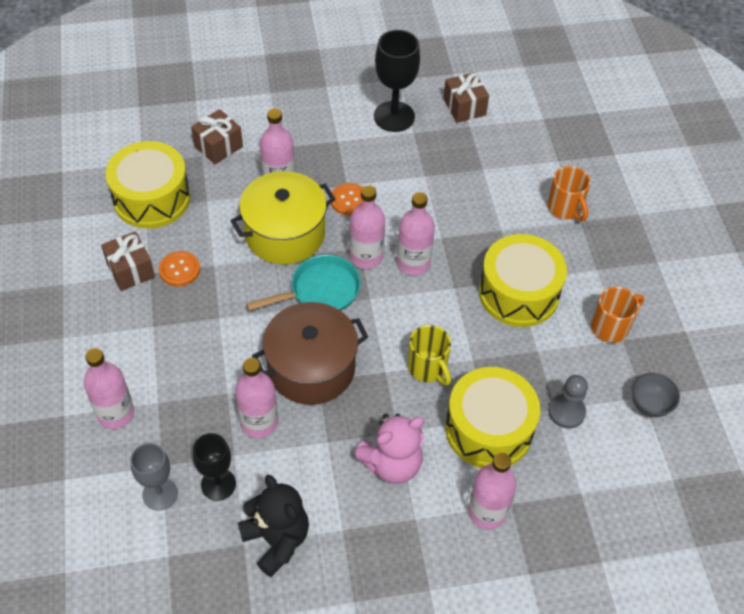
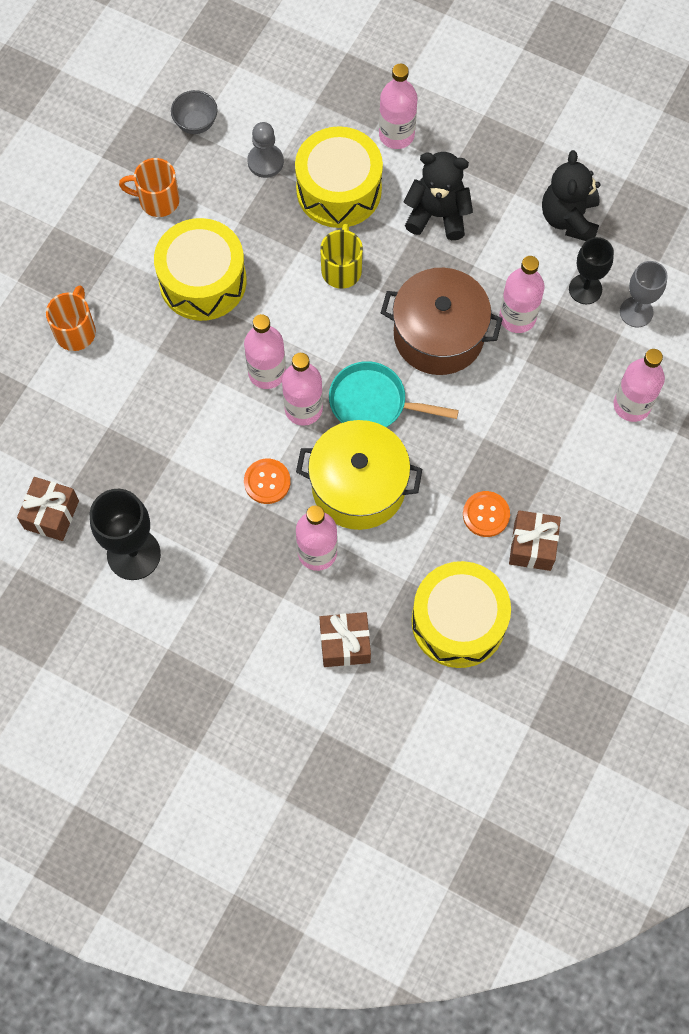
camera: 140 degrees left, 15 degrees up
pink teddy bear [354,414,424,484] -> black teddy bear [404,152,473,240]

